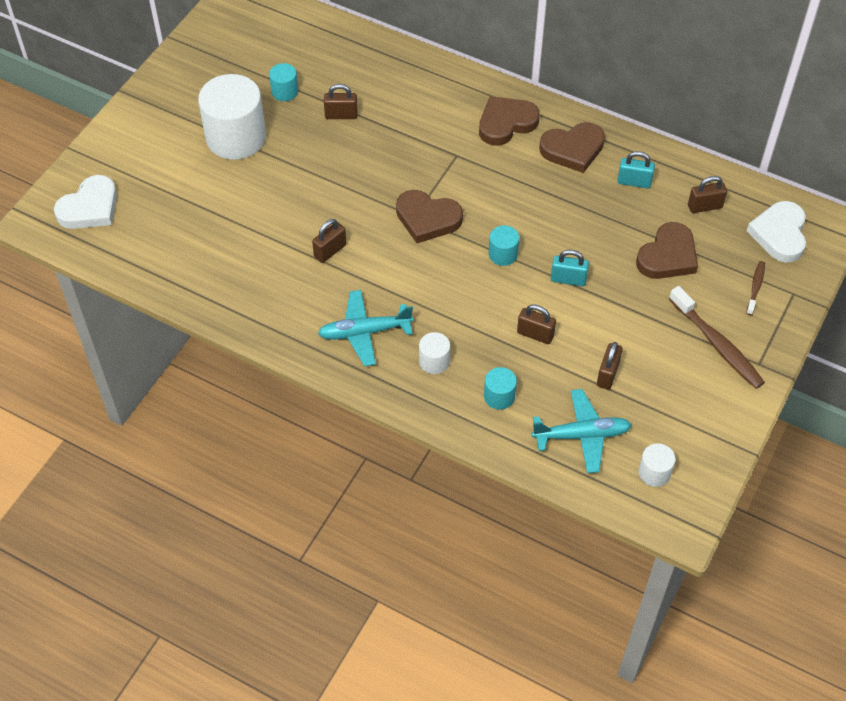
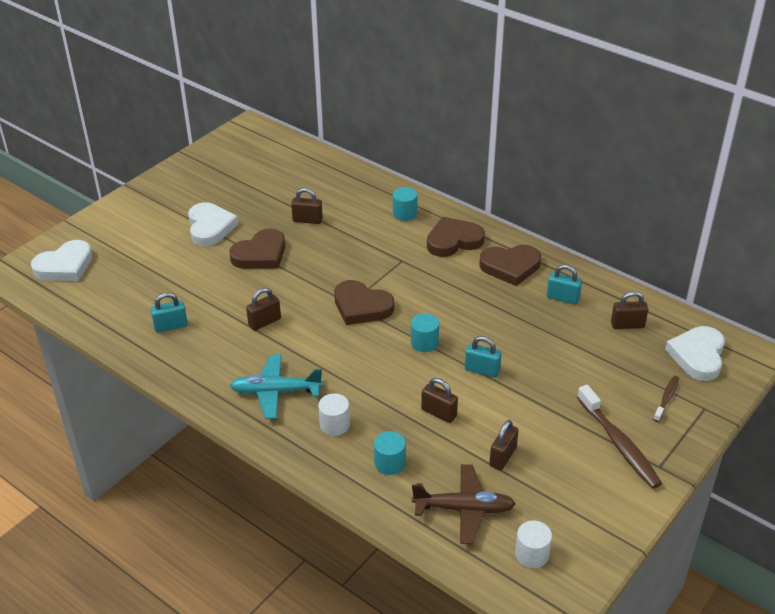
camera: 10 degrees right, 15 degrees down
white cylinder [198,74,266,160] -> white heart [188,202,239,246]
turquoise cylinder [269,63,298,101] -> turquoise cylinder moved to [393,187,418,221]
turquoise plane [531,389,632,473] -> brown plane [412,464,516,544]
brown heart [636,222,698,279] -> brown heart moved to [229,228,285,269]
none -> turquoise padlock [150,292,188,333]

